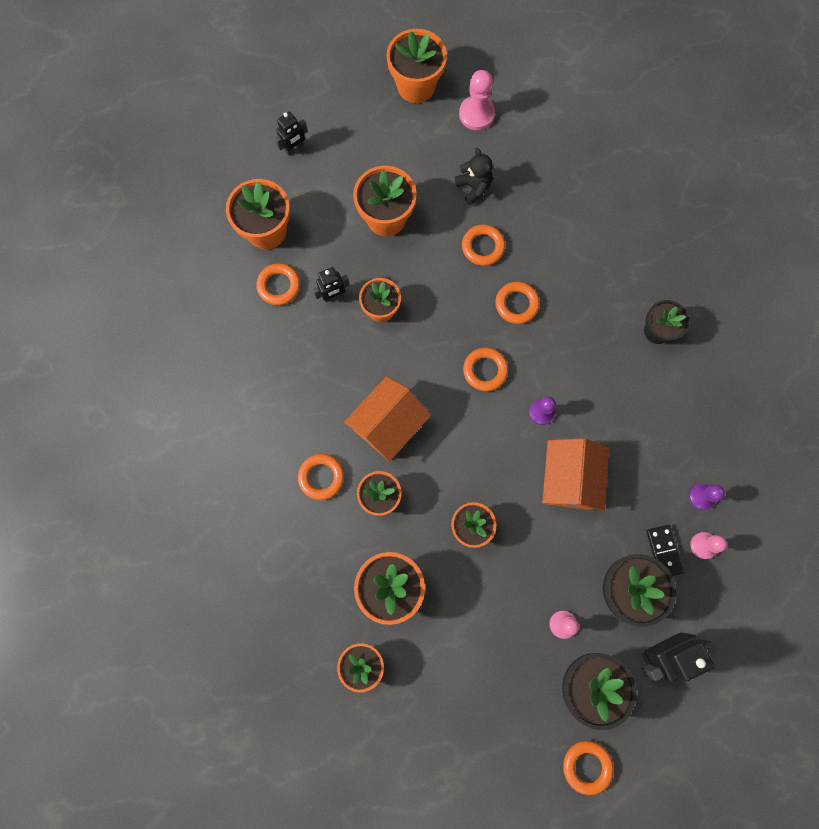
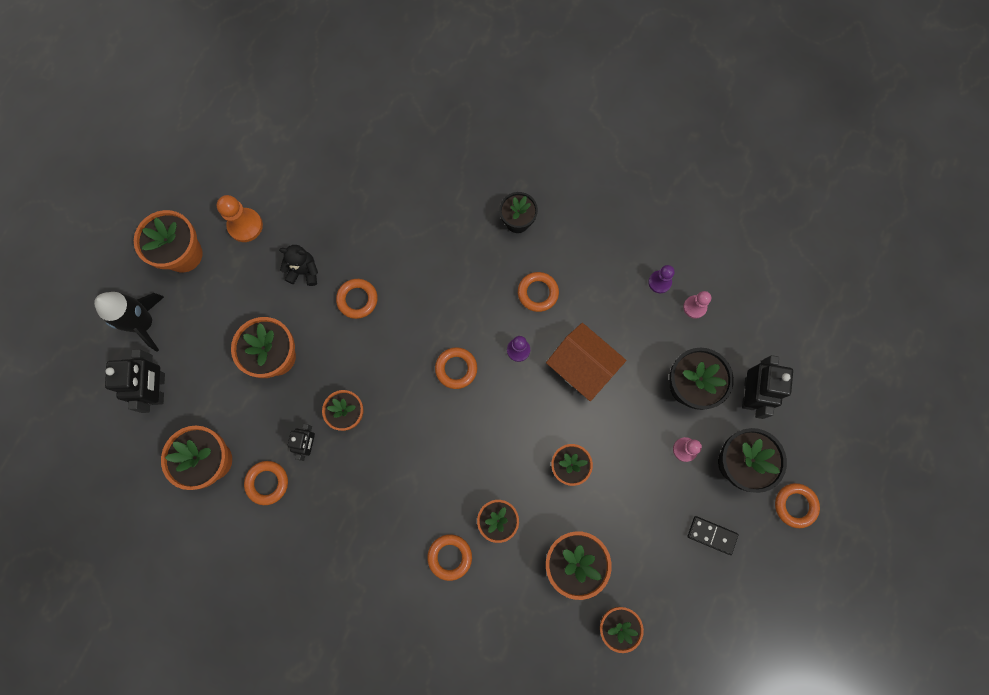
camera: 55 degrees left, 0 degrees up
black robot [275,111,308,156] -> black robot [105,349,165,413], size x1.66
orange house [344,376,431,462] -> none
pink pawn [459,70,495,130] -> orange pawn [217,195,263,242]
orange ring [495,282,540,324] -> orange ring moved to [518,272,559,312]
black domino [646,525,684,576] -> black domino moved to [687,516,739,555]
none -> black rocket [94,292,164,352]

